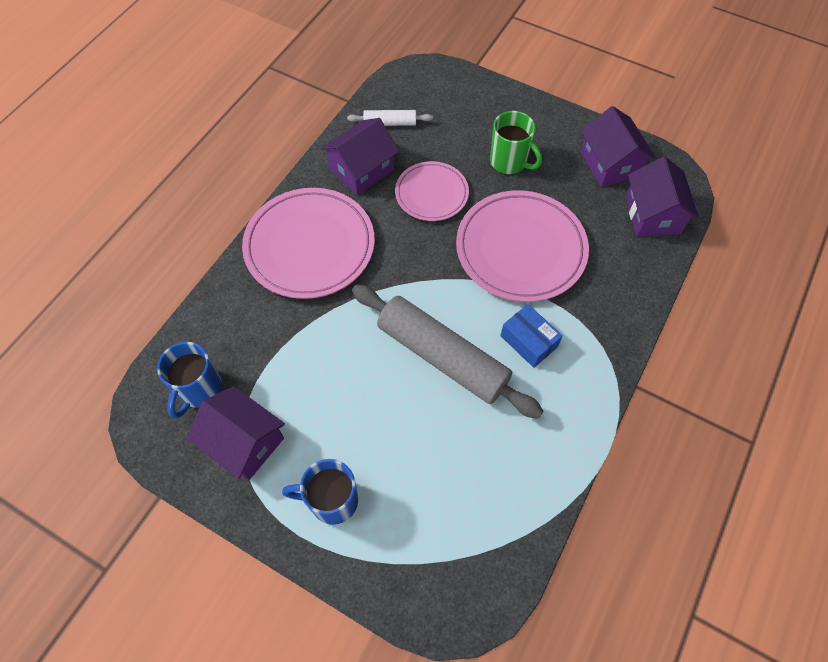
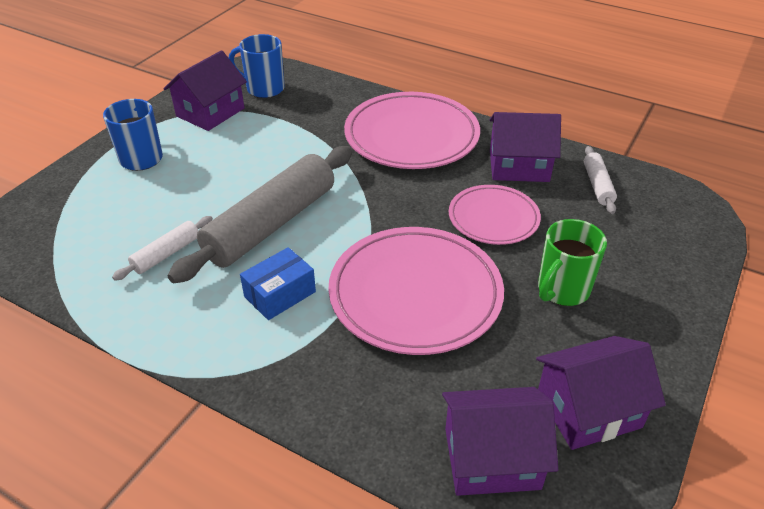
camera: 90 degrees right, 20 degrees down
purple house [321,118,399,195] -> purple house turned 45 degrees counterclockwise [489,112,561,182]
none -> white rolling pin [112,216,213,281]

